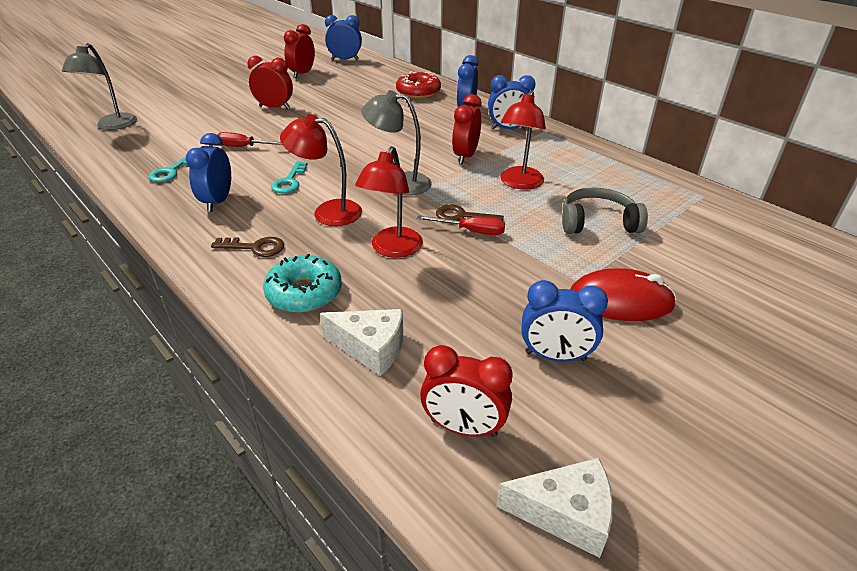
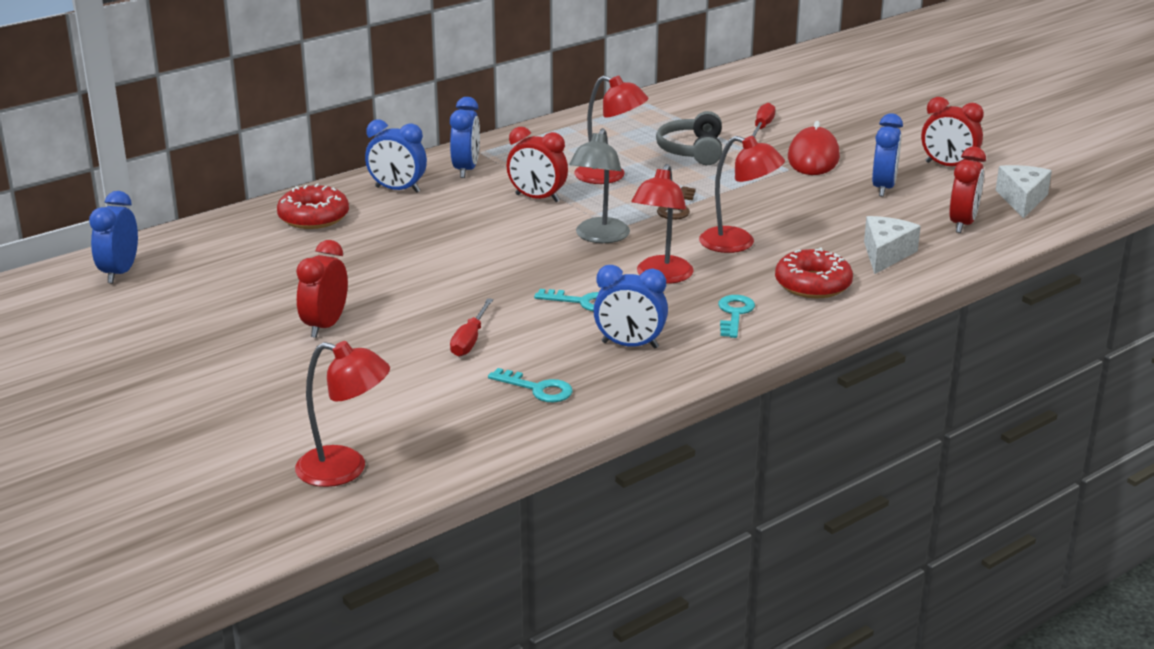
camera: 85 degrees left, 10 degrees down
grey lamp [62,43,137,130] -> red lamp [295,341,390,487]
brown key [211,237,284,257] -> turquoise key [718,295,755,338]
turquoise donut [263,254,342,313] -> red donut [775,248,853,298]
red clock [284,24,315,78] -> red clock moved to [921,97,984,166]
red screwdriver [417,215,505,235] -> red screwdriver moved to [752,103,775,138]

